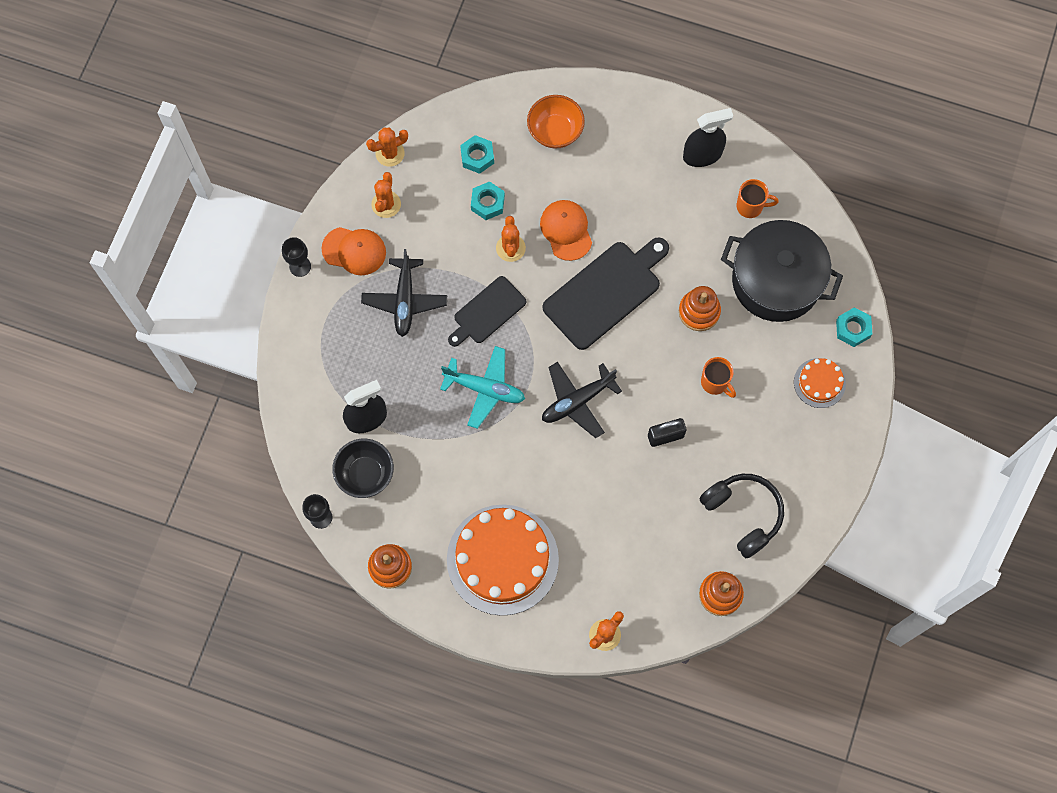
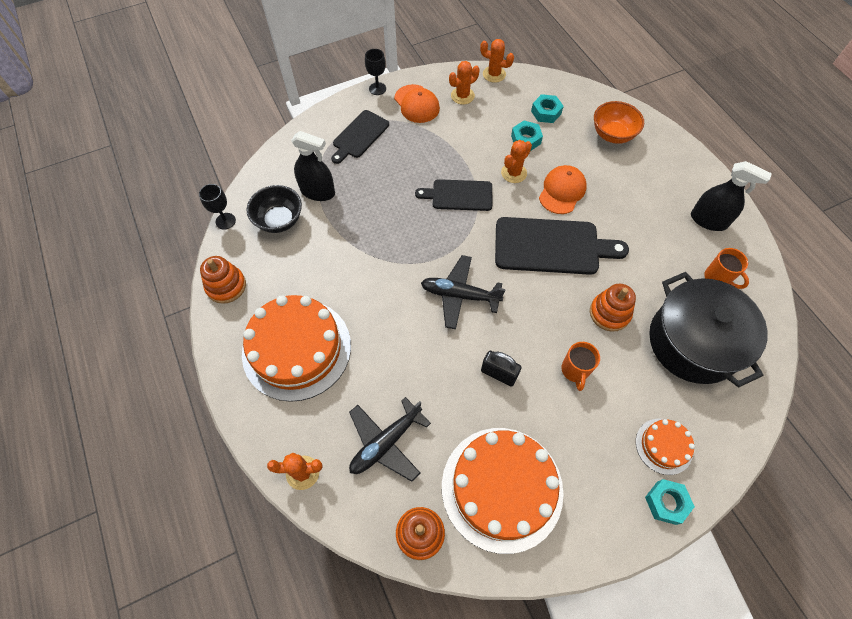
camera: 45 degrees right, 10 degrees down
black plane [361,249,447,337] -> black plane moved to [349,397,431,482]
turquoise plane [440,346,525,429] -> none
black headphones [699,474,784,558] -> orange cake [442,428,564,554]
turquoise nut [836,307,872,347] -> turquoise nut moved to [645,479,695,525]
none -> black cutting board [331,110,389,164]

